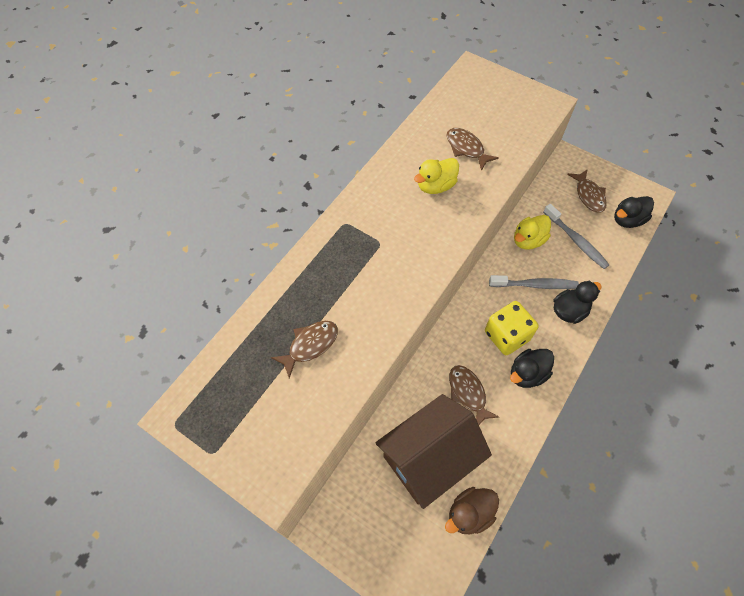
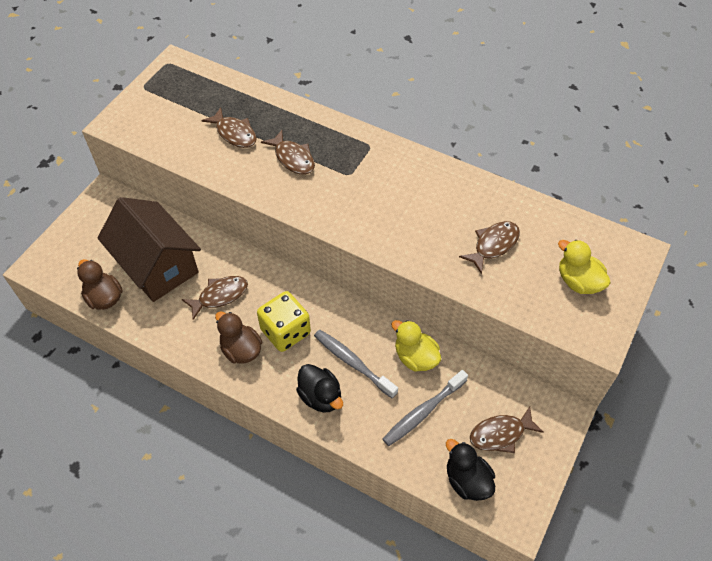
camera: 85 degrees right, 5 degrees down
yellow duck [414,158,459,194] -> yellow duck moved to [558,240,611,294]
grey toothbrush [489,275,579,289] -> grey toothbrush turned 135 degrees clockwise [314,330,398,398]
black duck [510,349,554,388] -> brown duck [215,311,262,364]
none -> brown fish [261,130,315,175]

